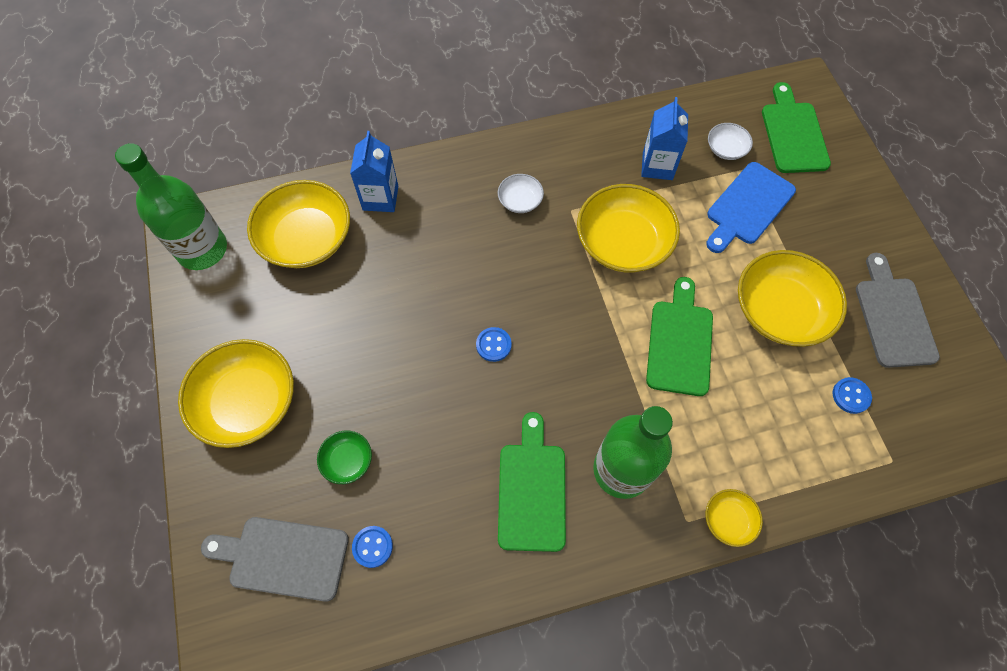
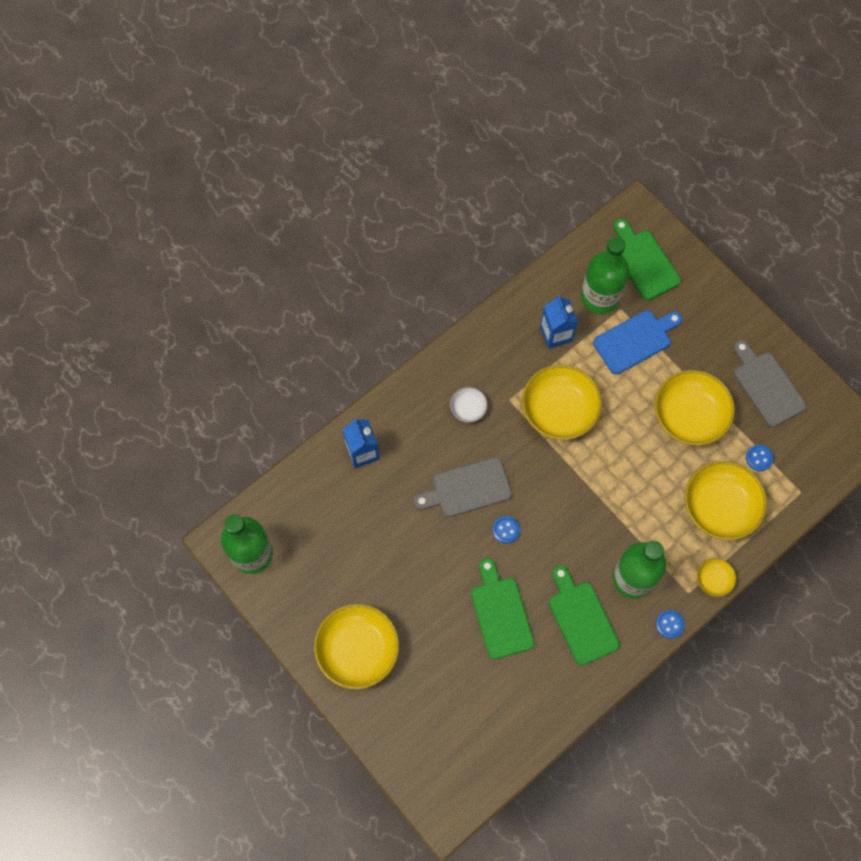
camera: 25 degrees left, 5 degrees up
grey cutting board [201,517,349,602] -> grey cutting board moved to [414,457,512,517]
yellow bowl [247,180,350,268] -> yellow bowl moved to [685,461,767,540]
green bowl [317,431,372,484] -> none
blue button [352,526,393,568] -> blue button moved to [656,610,684,639]
green cutting board [646,277,713,396] -> green cutting board moved to [471,558,534,659]
blue cutting board [706,162,796,253] -> blue cutting board turned 135 degrees counterclockwise [593,310,682,374]
white bowl [708,123,753,160] -> green bottle [581,236,629,314]

